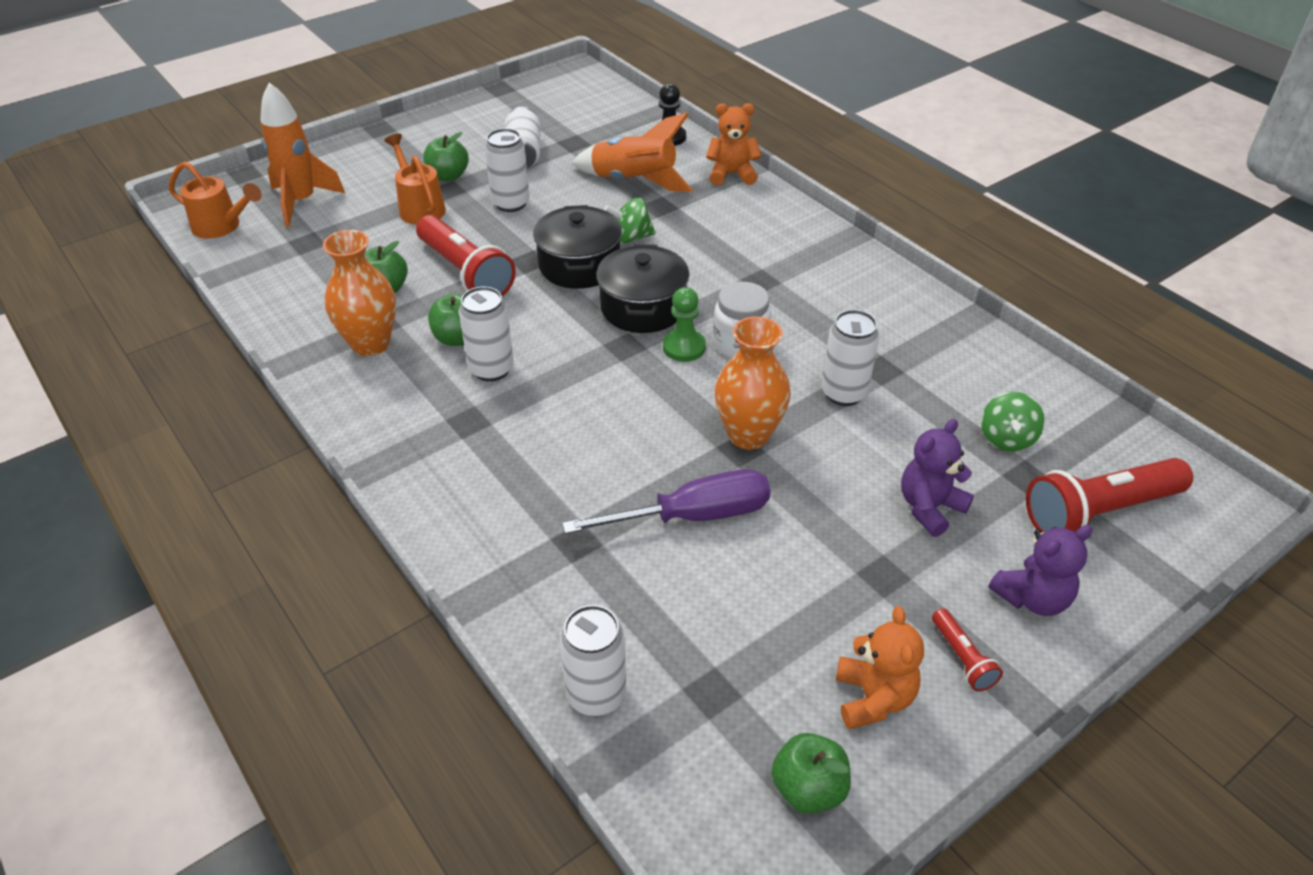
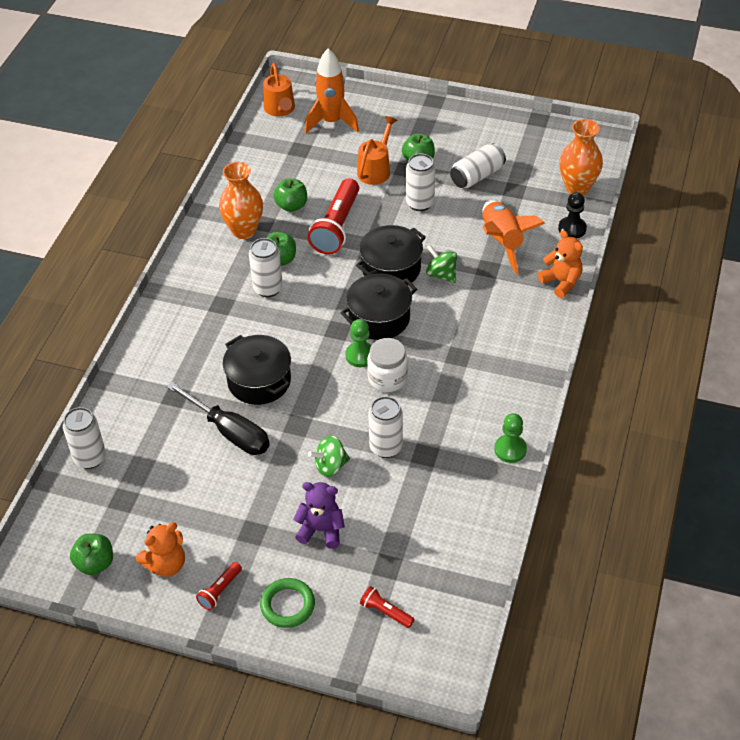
camera: 55 degrees right, 5 degrees up
purple screwdriver [562,469,770,534] -> black screwdriver [166,382,270,455]
orange vase [714,316,791,450] -> orange vase moved to [559,119,603,195]
green spinning top [981,392,1045,452] -> green spinning top moved to [308,436,350,477]
purple teddy bear [988,525,1093,616] -> green ring [260,578,315,628]
red flashlight [1026,458,1193,533] -> red flashlight [360,586,415,628], size x0.47
none -> black pot [223,335,291,405]
none -> green pawn [494,413,527,463]

